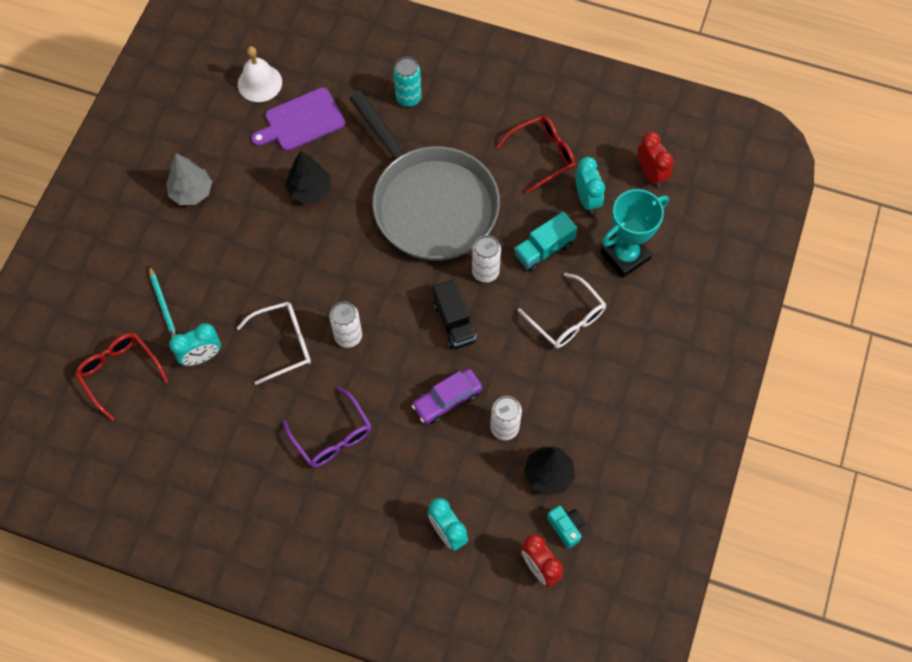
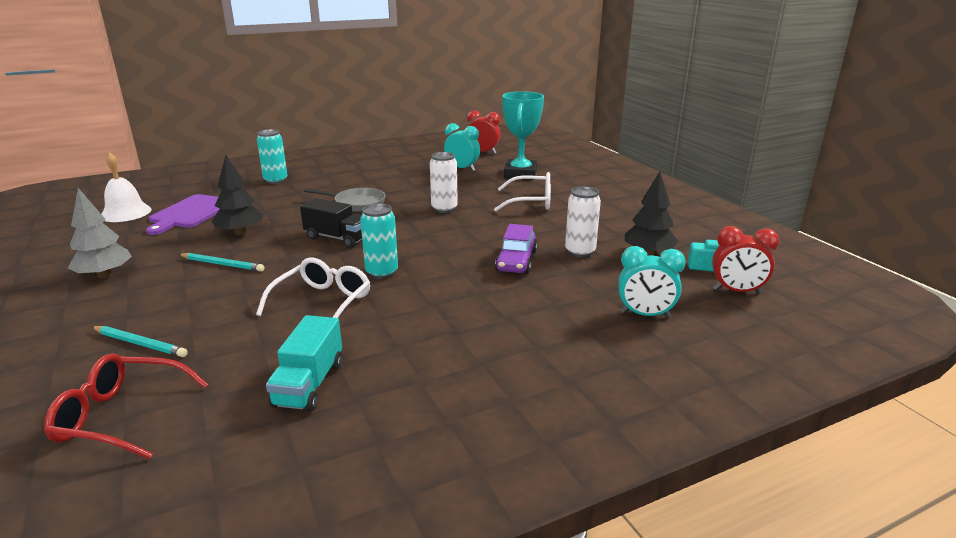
camera: 45 degrees left, 40 degrees down
turquoise clock [169,323,221,366] -> none
purple glasses [283,386,371,467] -> none
white can [329,302,362,348] -> turquoise can [360,203,398,279]
grey pan [349,91,500,261] -> grey pan [304,188,386,211], size x0.42
black truck [433,279,477,350] -> black truck moved to [300,198,362,248]
red glasses [496,116,575,193] -> none
turquoise truck [514,211,577,272] -> turquoise truck moved to [266,315,342,412]
none -> turquoise pencil [178,253,264,271]

